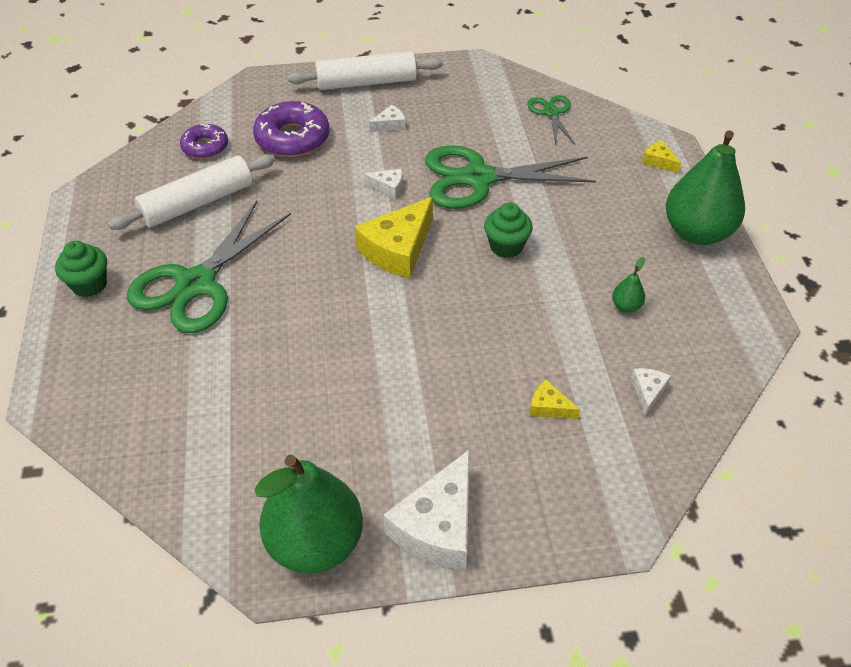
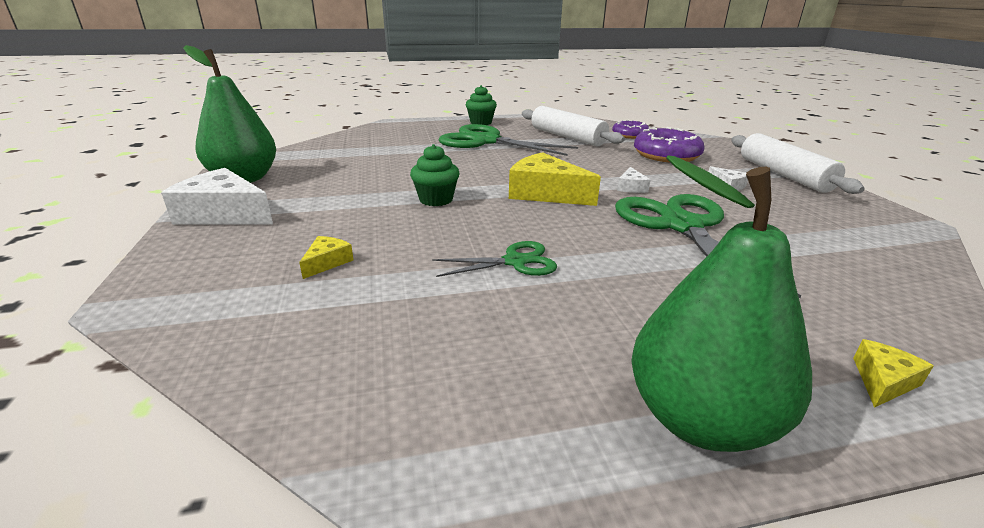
camera: 85 degrees right, 20 degrees down
green cupcake [484,203,533,258] -> green cupcake moved to [410,144,460,206]
green scissors [527,95,575,144] -> green scissors moved to [432,241,557,277]
green pear [612,257,645,312] -> none
white cheese [631,368,671,416] -> none

